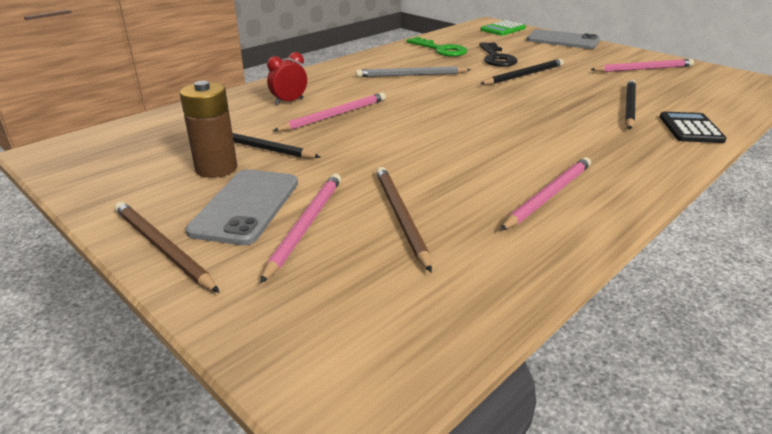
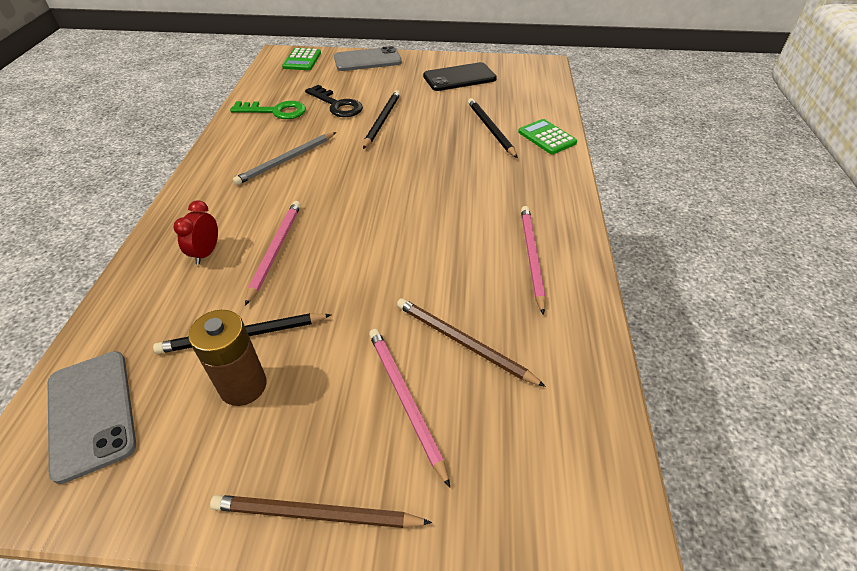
camera: 40 degrees left, 15 degrees up
grey phone [185,169,298,245] -> grey phone moved to [48,351,136,484]
pink pencil [590,59,694,72] -> black phone [423,62,497,91]
black calculator [660,112,726,143] -> green calculator [518,119,577,154]

